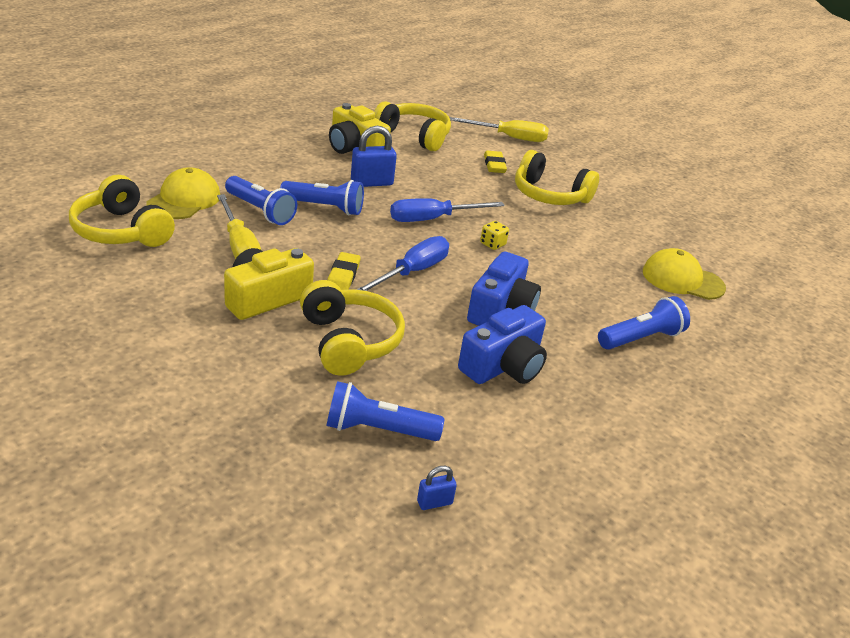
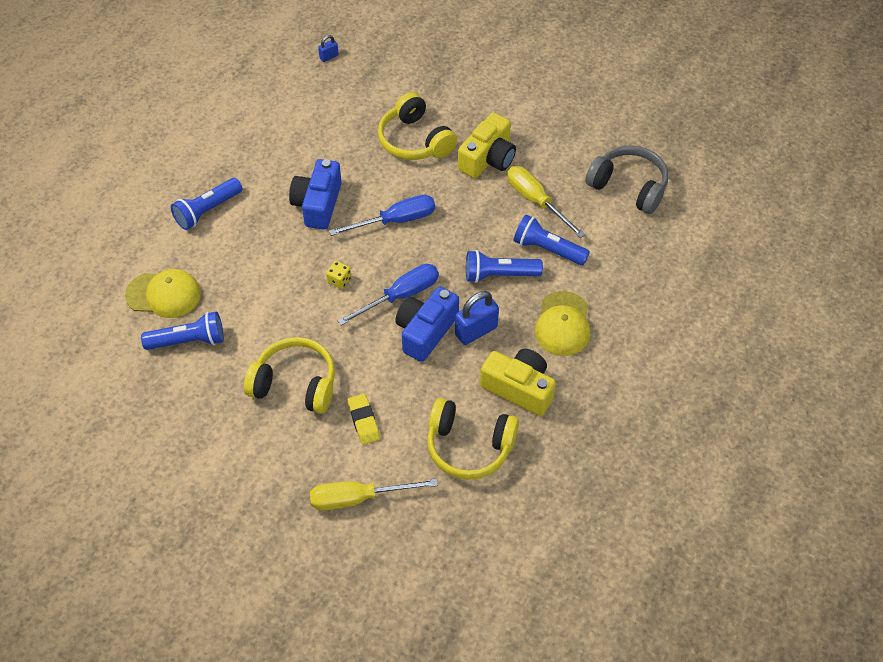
camera: 170 degrees right, 20 degrees up
yellow headphones [69,175,175,247] -> grey headphones [585,145,669,214]
yellow cap [146,167,220,219] -> yellow cap moved to [535,291,590,356]
blue flashlight [326,381,444,441] -> blue flashlight moved to [141,311,224,350]
yellow eraser [327,252,361,290] -> none
blue screwdriver [356,236,449,291] -> blue screwdriver turned 135 degrees counterclockwise [329,195,435,236]
blue camera [458,305,547,384] -> blue camera moved to [395,287,459,362]

